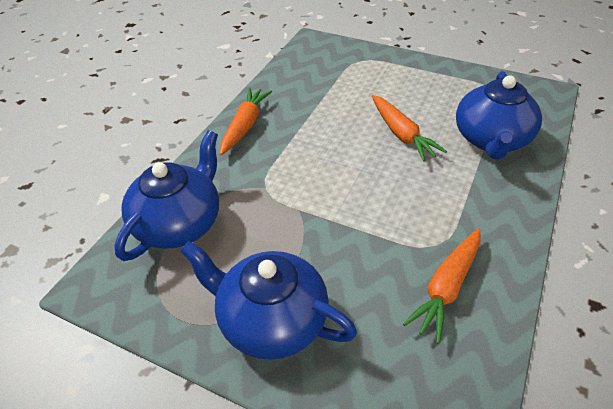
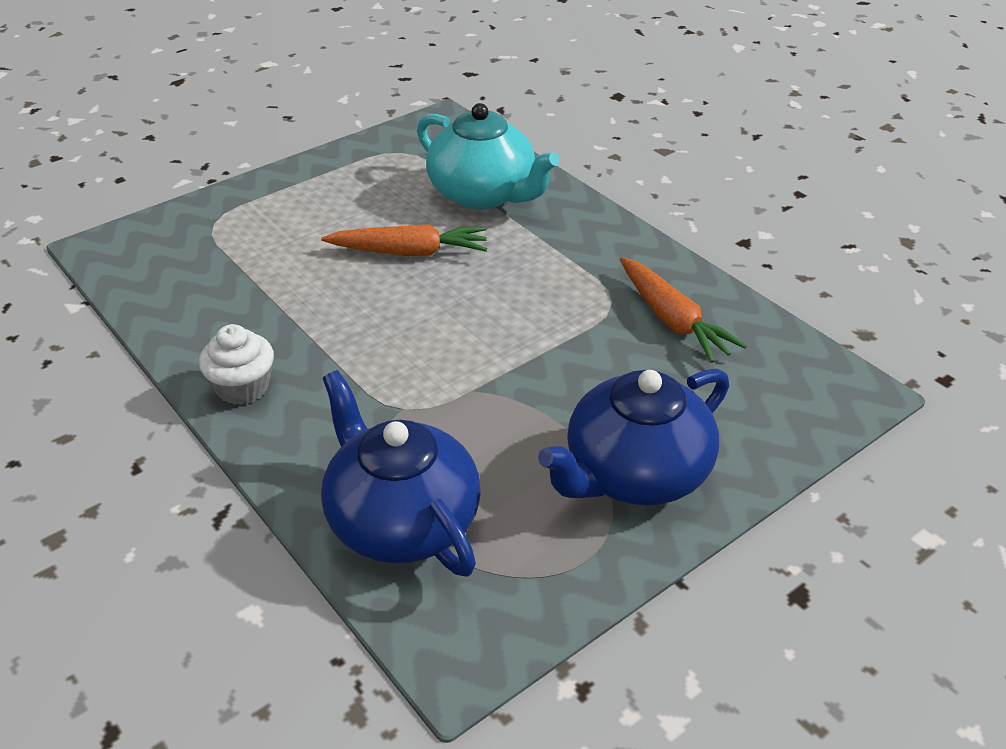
camera: 65 degrees left, 5 degrees down
orange carrot [220,87,272,155] -> white cupcake [199,324,274,405]
blue teapot [456,71,542,160] -> turquoise teapot [417,103,559,209]

